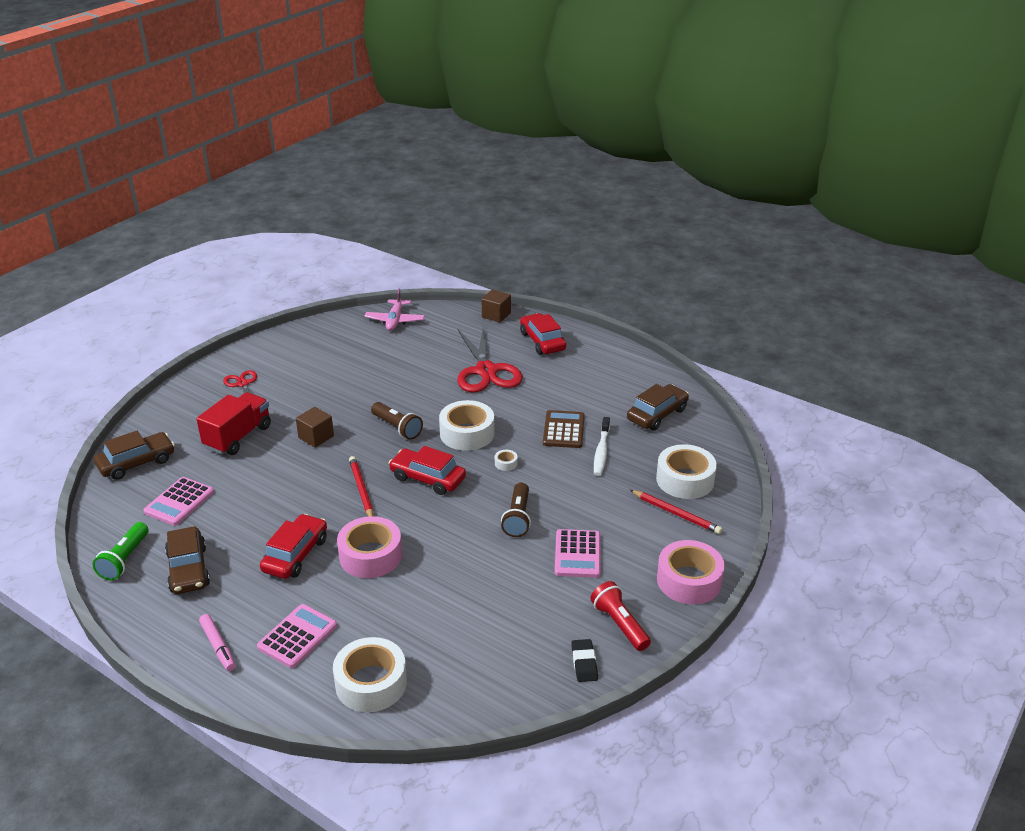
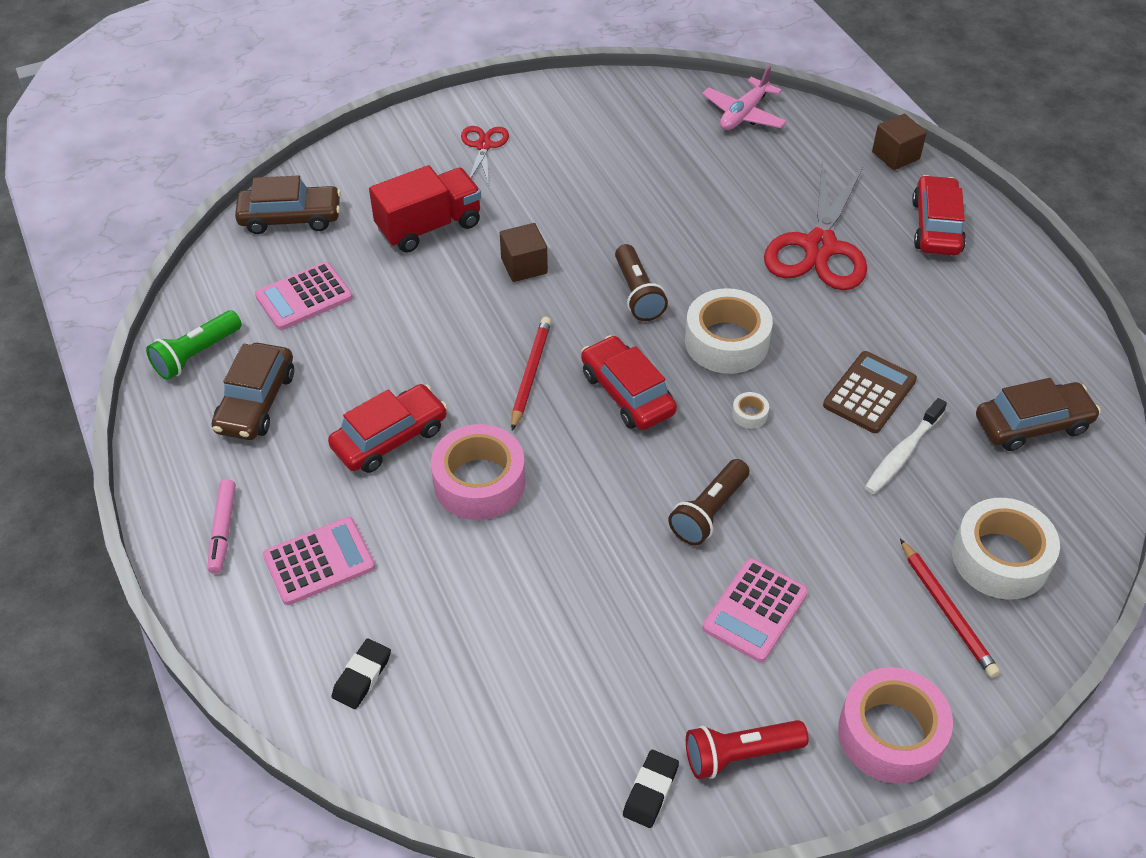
camera: 30 degrees right, 15 degrees up
white tape [333,637,407,712] -> black eraser [332,639,391,709]
red flashlight [591,581,651,651] -> red flashlight turned 105 degrees counterclockwise [686,720,809,779]

